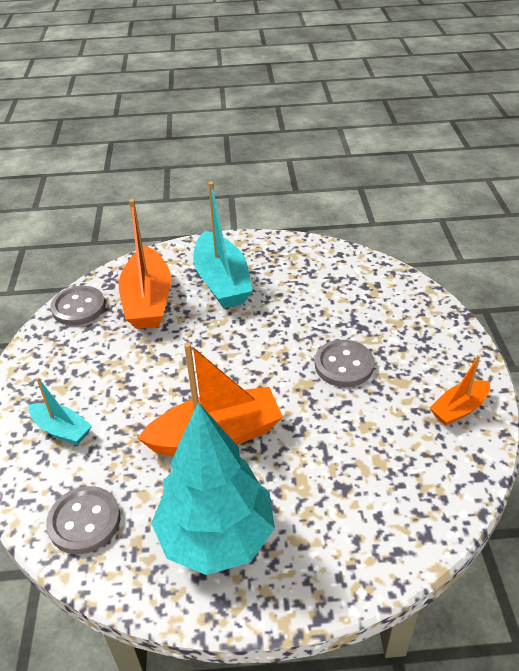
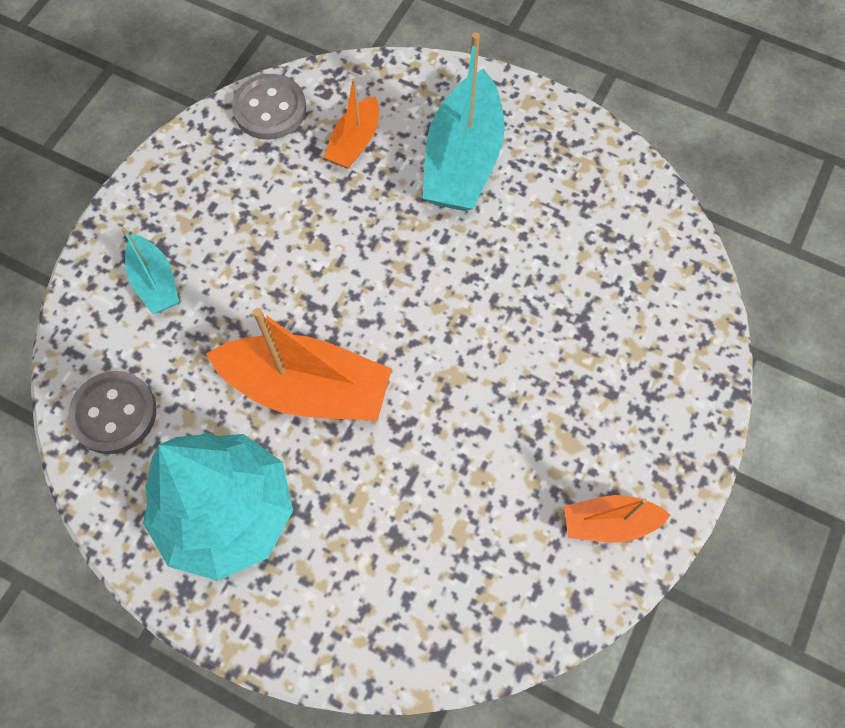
camera: 30 degrees right, 25 degrees up
orange boat [119,199,171,329] -> orange boat [324,78,379,169], size x0.54
grey button [315,340,374,387] -> none

